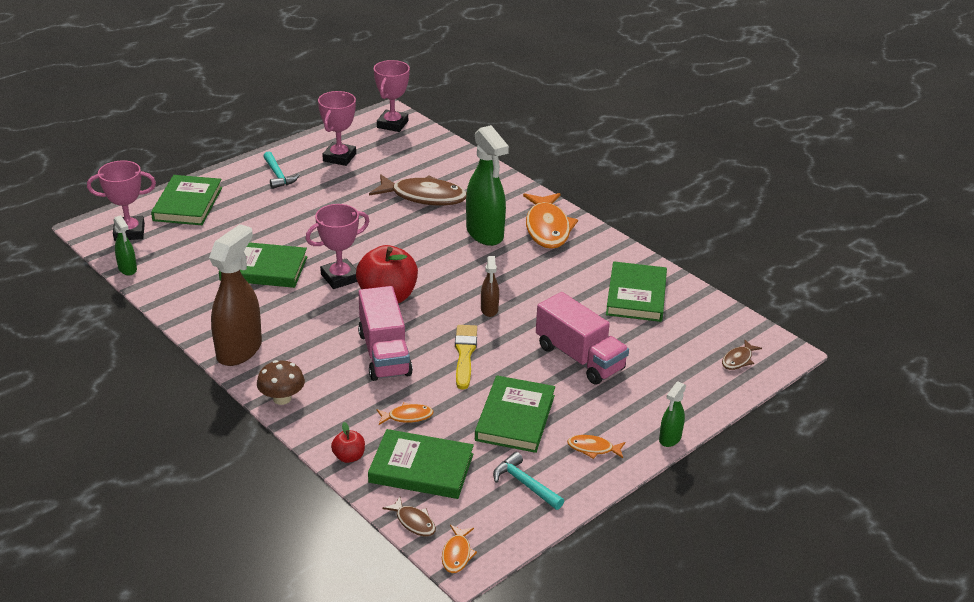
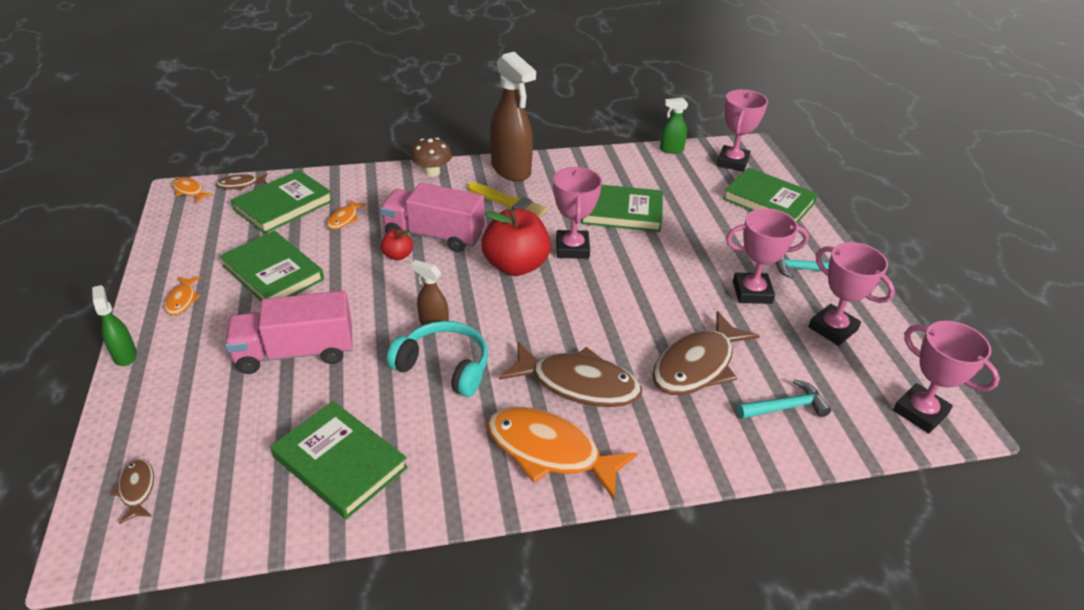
camera: 120 degrees right, 5 degrees up
green book [219,242,307,288] -> green book turned 60 degrees clockwise [581,185,663,232]
red apple [331,422,365,463] -> red apple moved to [381,230,413,260]
yellow brush [455,325,477,389] -> yellow brush moved to [468,182,548,218]
green spray bottle [466,125,509,246] -> brown fish [499,342,642,407]
turquoise hammer [493,452,564,510] -> turquoise hammer moved to [737,379,831,419]
orange fish [567,435,625,459] -> orange fish turned 135 degrees clockwise [165,276,201,315]
none -> turquoise headphones [387,321,488,397]
none -> pink trophy [726,208,809,304]

